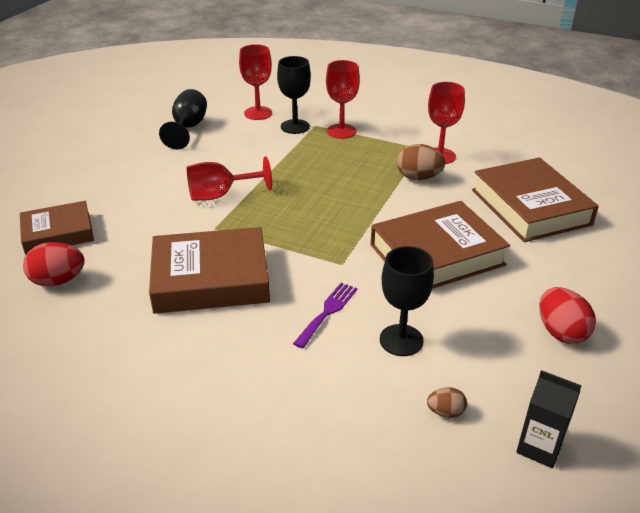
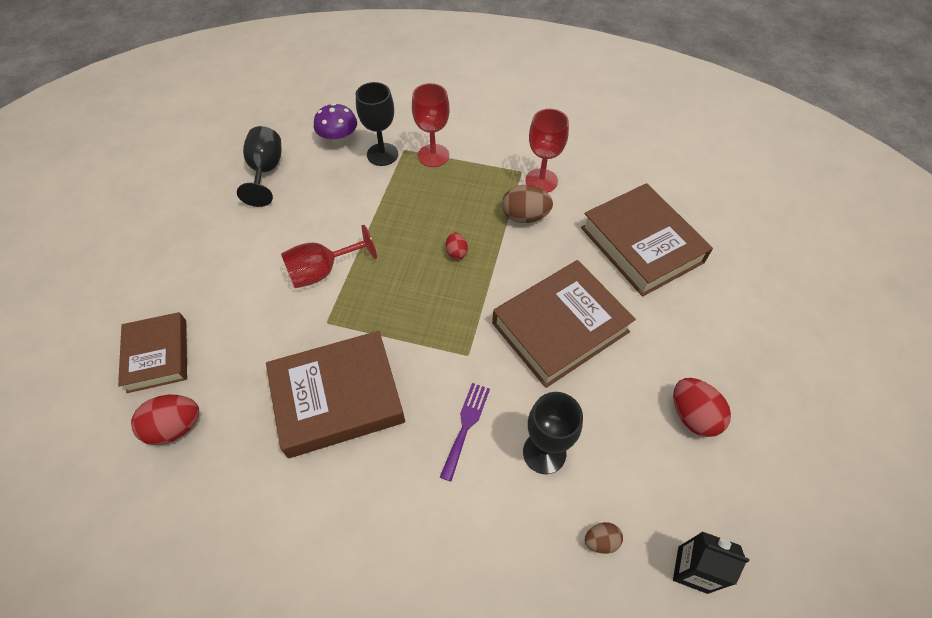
camera: 10 degrees left, 20 degrees up
brown book [20,201,94,254] -> brown book turned 75 degrees counterclockwise [118,312,187,393]
red goblet [239,44,272,120] -> purple mushroom [314,103,357,143]
none -> red egg [446,233,468,260]

